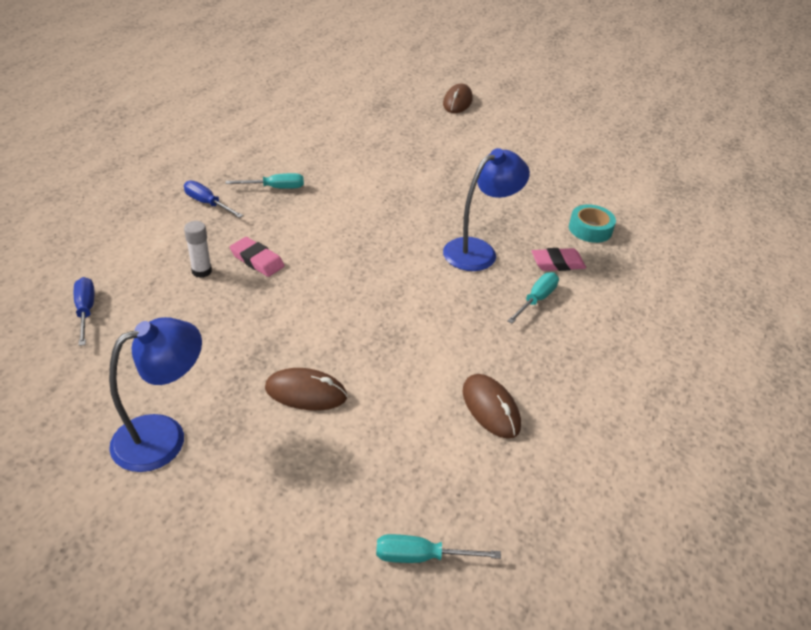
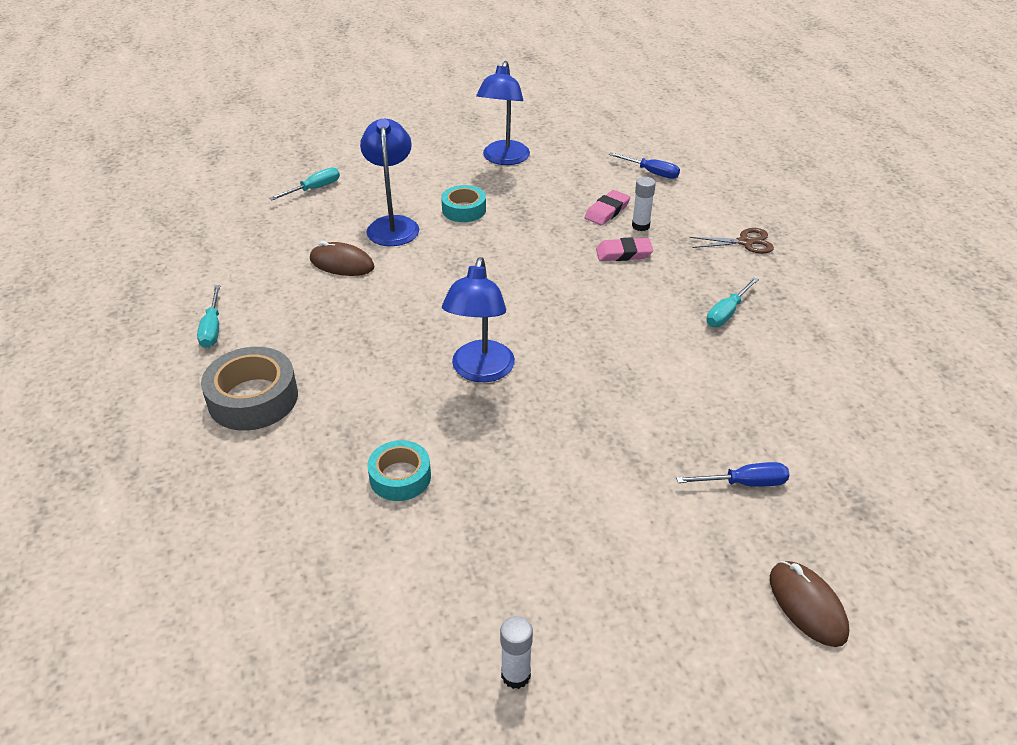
camera: 140 degrees right, 0 degrees up
blue screwdriver [184,180,243,218] -> blue screwdriver moved to [676,462,789,487]
brown mouse [265,368,347,410] -> turquoise tape [441,185,486,222]
turquoise screwdriver [507,272,559,323] -> turquoise screwdriver moved to [197,285,220,348]
pink eraser [531,248,586,271] -> pink eraser moved to [585,190,630,225]
none -> grey tape [201,347,298,431]
none -> blue lamp [360,119,419,246]
none -> white glue stick [500,616,533,689]
none -> brown scissors [689,228,774,254]

